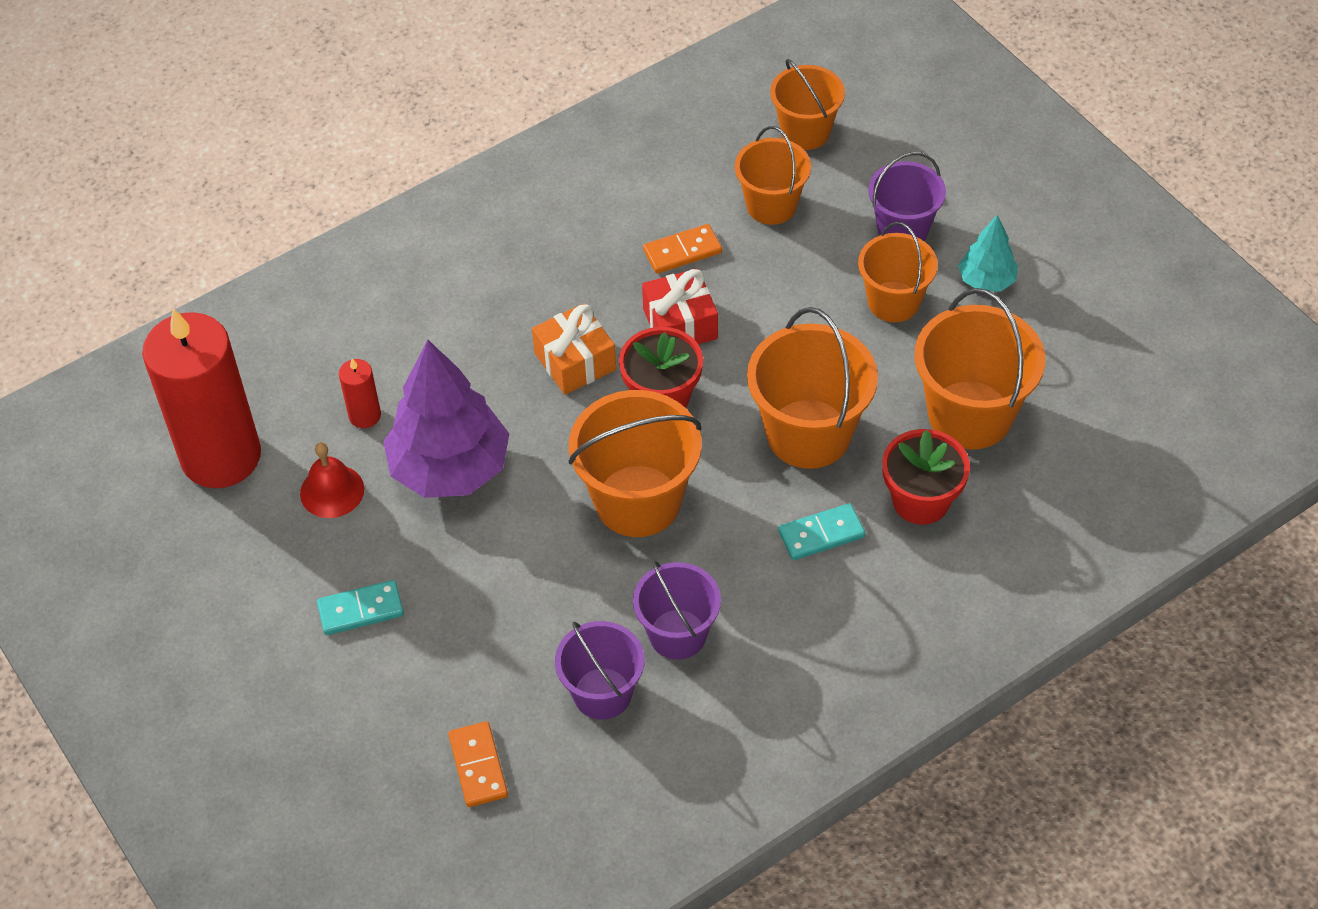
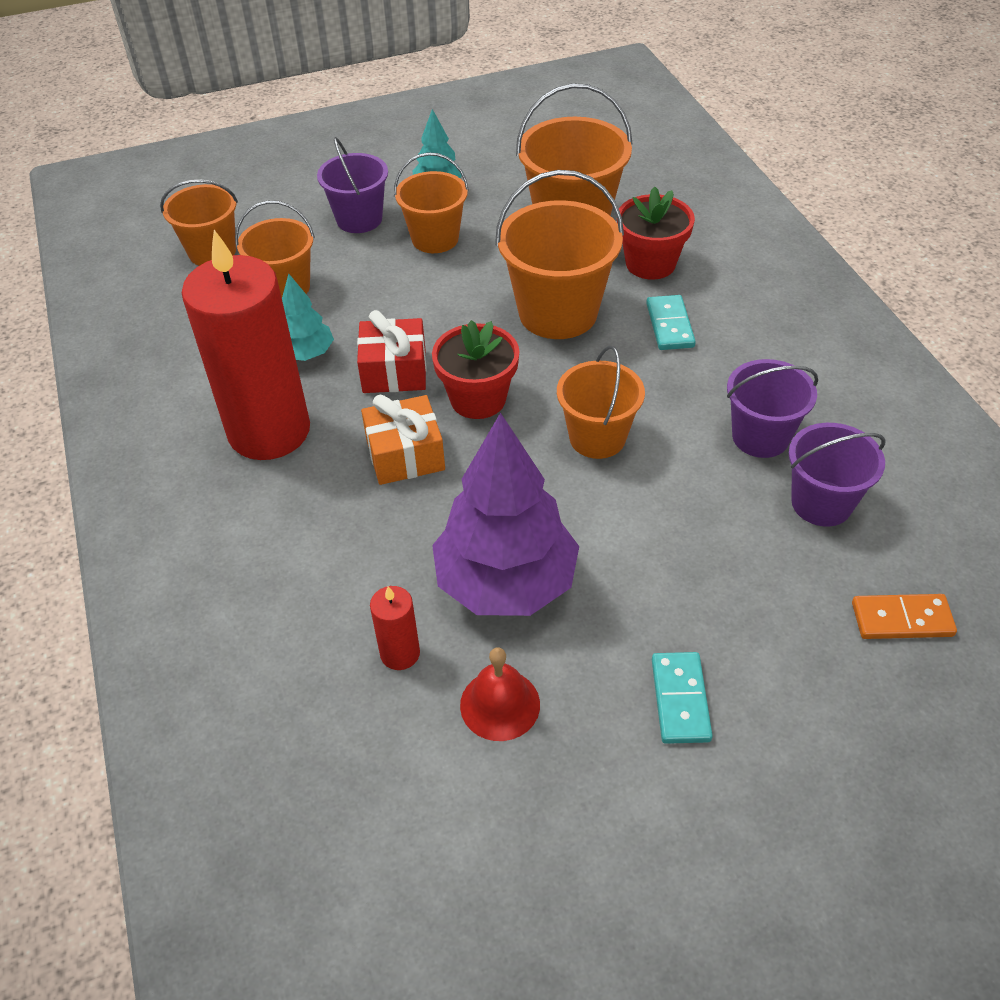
camera: 75 degrees left, 5 degrees down
red candle [142,308,261,488] -> red candle moved to [182,230,310,460]
orange bucket [568,390,702,537] -> orange bucket [557,345,645,459], size x0.64
orange domino [643,224,722,274] -> turquoise tree [282,274,334,361]

